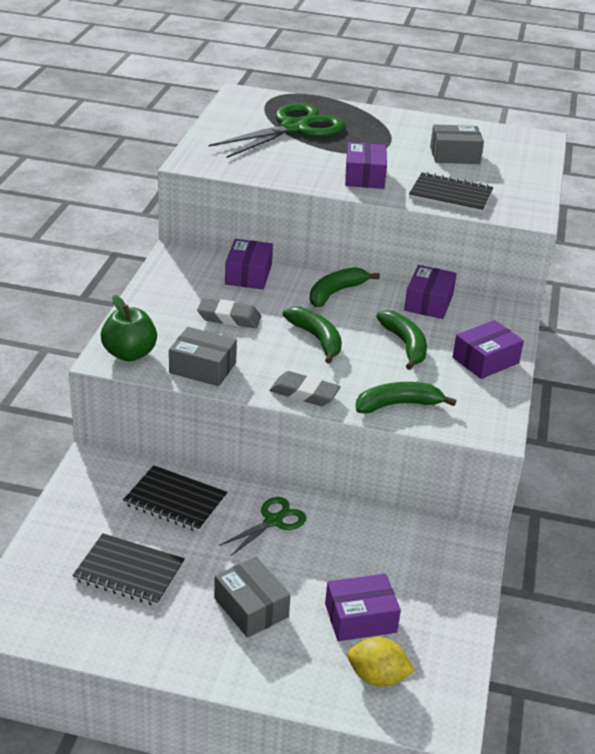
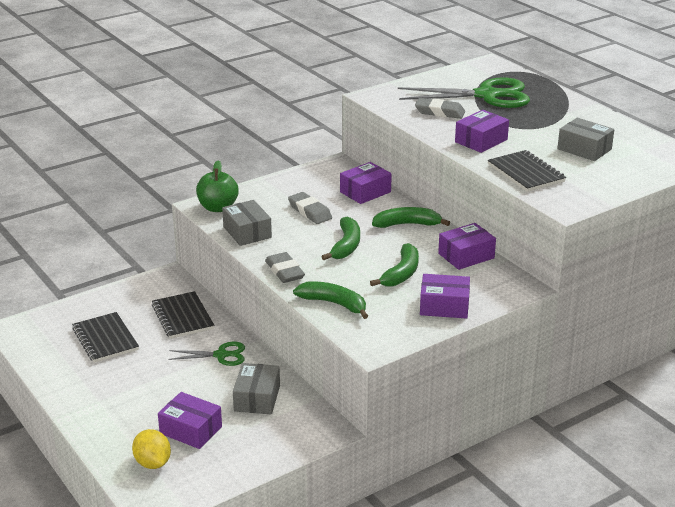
camera: 45 degrees right, 5 degrees down
grey box [214,557,291,638] -> grey box moved to [233,363,280,414]
none -> grey eraser [415,98,465,119]

